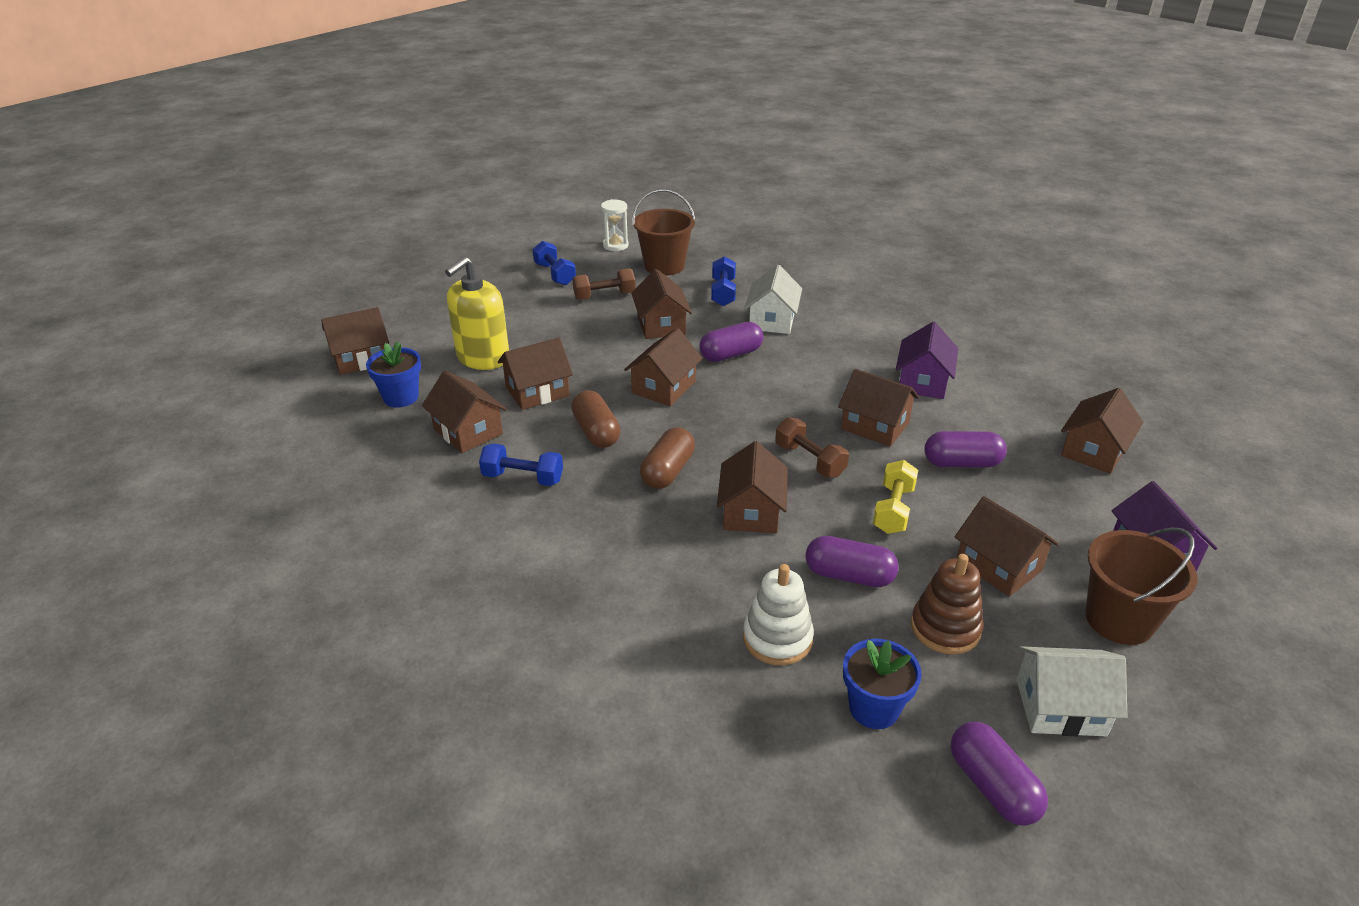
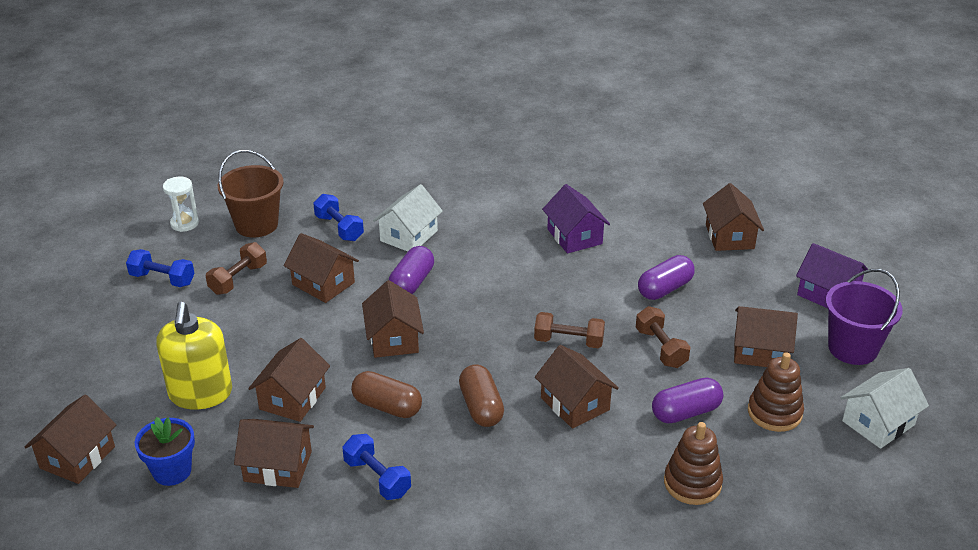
camera: 40 degrees left, 0 degrees up
blue dumbbell [479,444,563,486] -> blue dumbbell turned 75 degrees clockwise [342,434,411,500]
white stacking toy [743,564,814,665] -> brown stacking toy [664,422,723,505]
white house [744,265,802,334] -> white house turned 60 degrees clockwise [373,184,443,252]
brown house [838,369,919,447] -> none
blue flower pot [843,639,922,729] -> none
yellow dumbbell [873,460,918,534] -> brown dumbbell [636,306,690,368]
purple capsule [950,722,1048,826] -> none
brown bucket [1085,528,1198,645] -> purple bucket [826,269,903,365]

